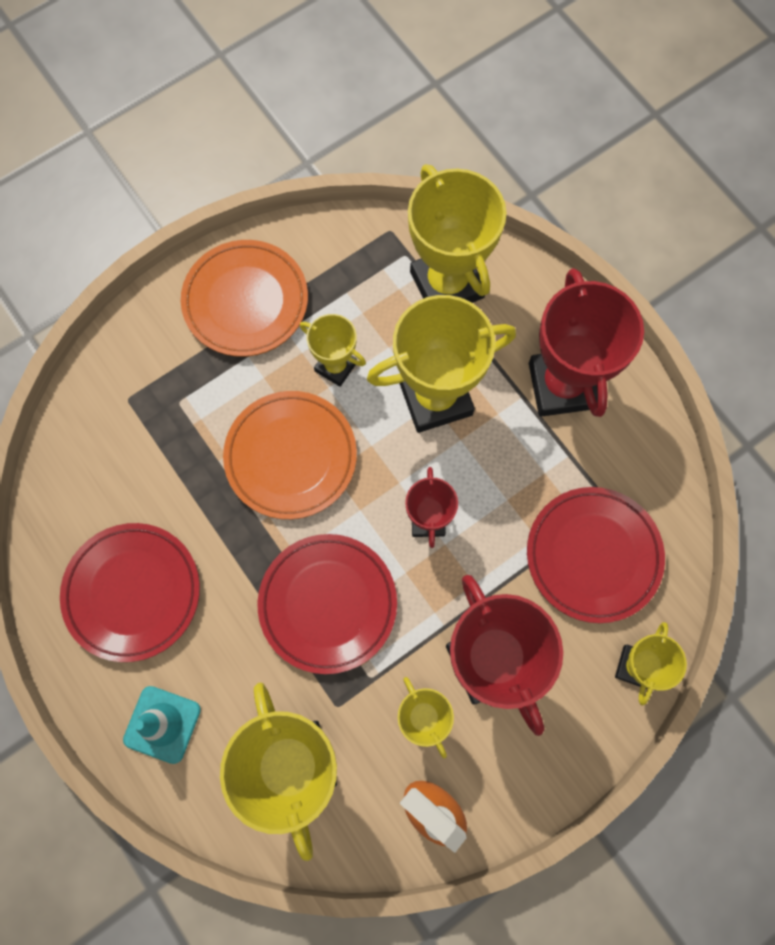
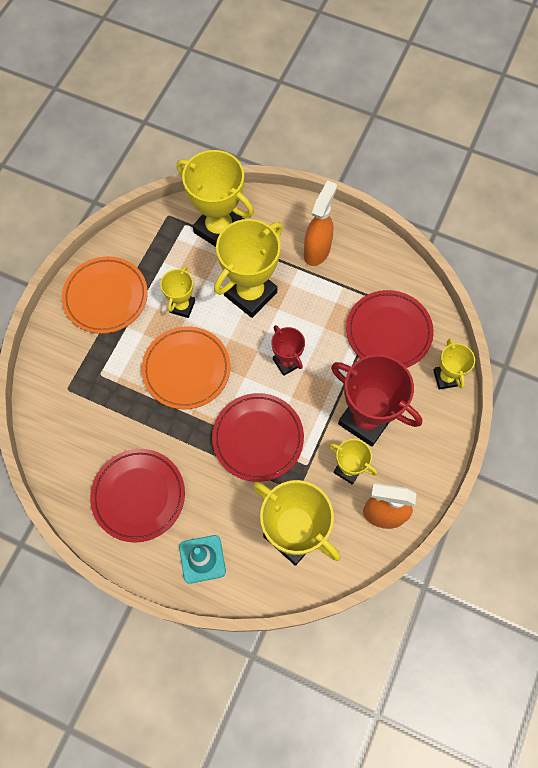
camera: 30 degrees left, 5 degrees down
yellow trophy [300,314,366,387] -> yellow trophy turned 75 degrees counterclockwise [160,266,195,318]
red trophy [529,268,644,417] -> orange spray bottle [304,180,337,266]

